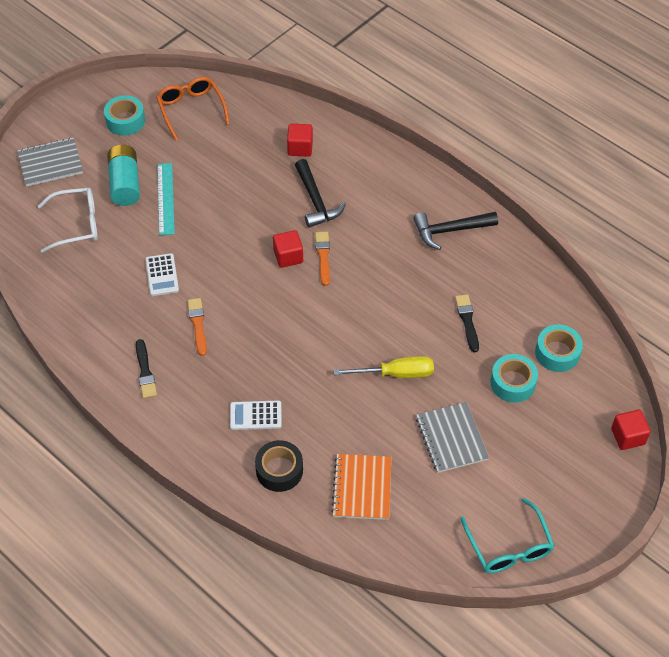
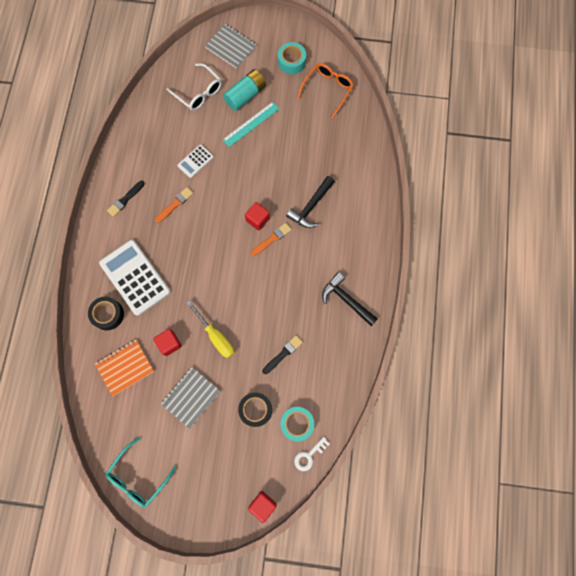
camera: 55 degrees right, 20 degrees up
white calculator [230,400,282,430] -> white calculator [99,240,171,316], size x2.00
red cube [287,124,313,157] -> red cube moved to [153,329,182,356]
turquoise tape [491,354,538,403] -> black tape [238,392,272,427]
none -> white key [294,437,330,471]

